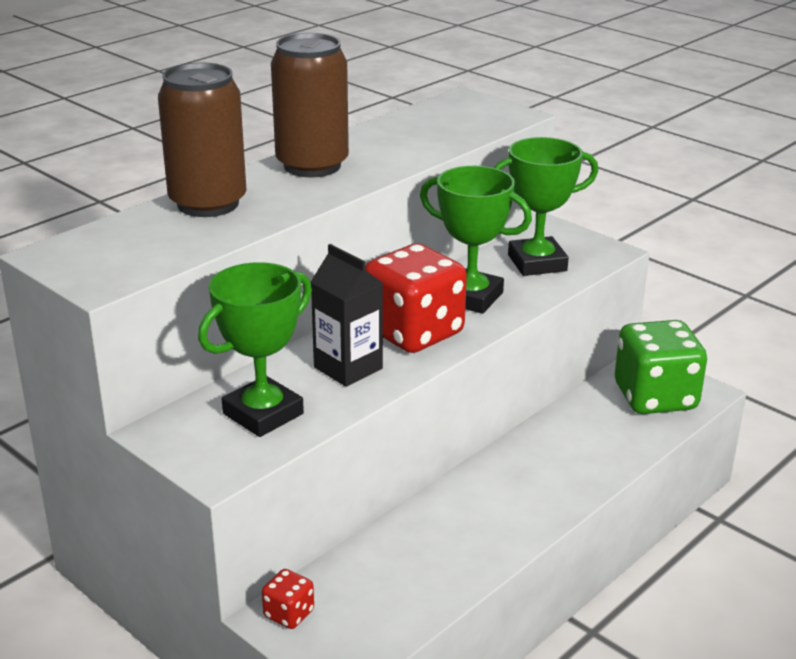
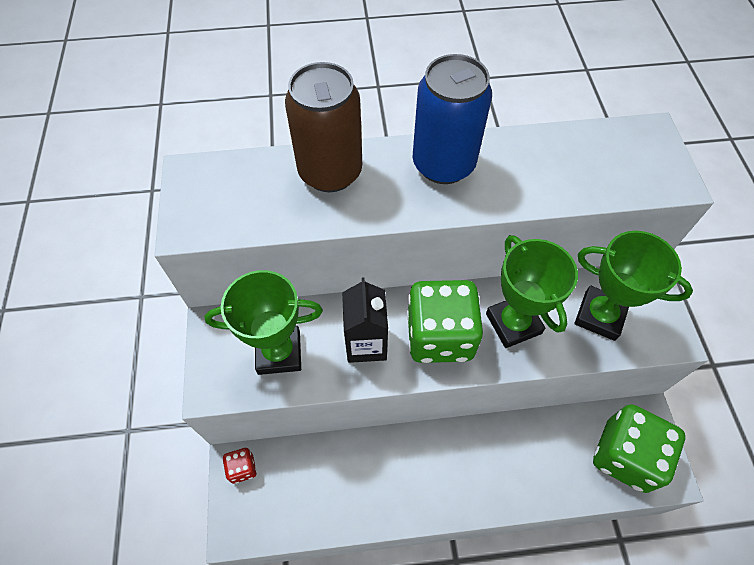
camera: 40 degrees right, 30 degrees up
brown can [271,33,349,177] -> blue can [413,54,492,184]
red dice [365,243,467,353] -> green dice [407,280,483,363]

